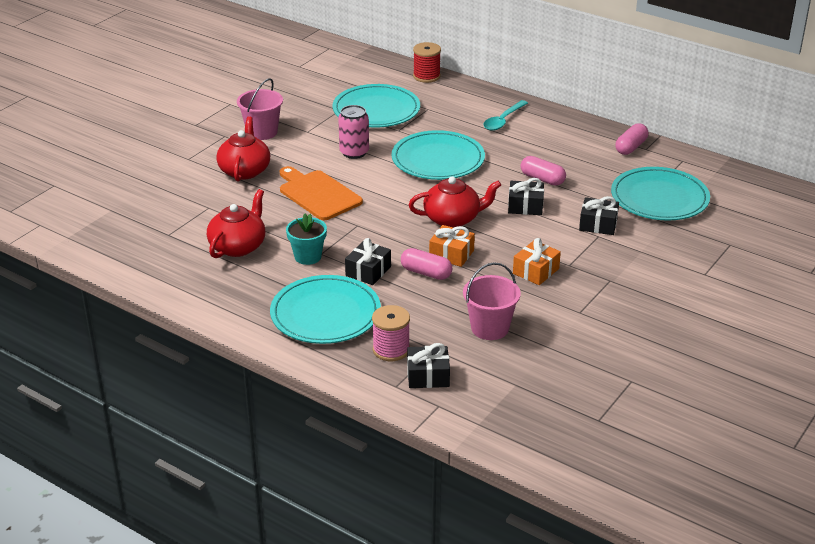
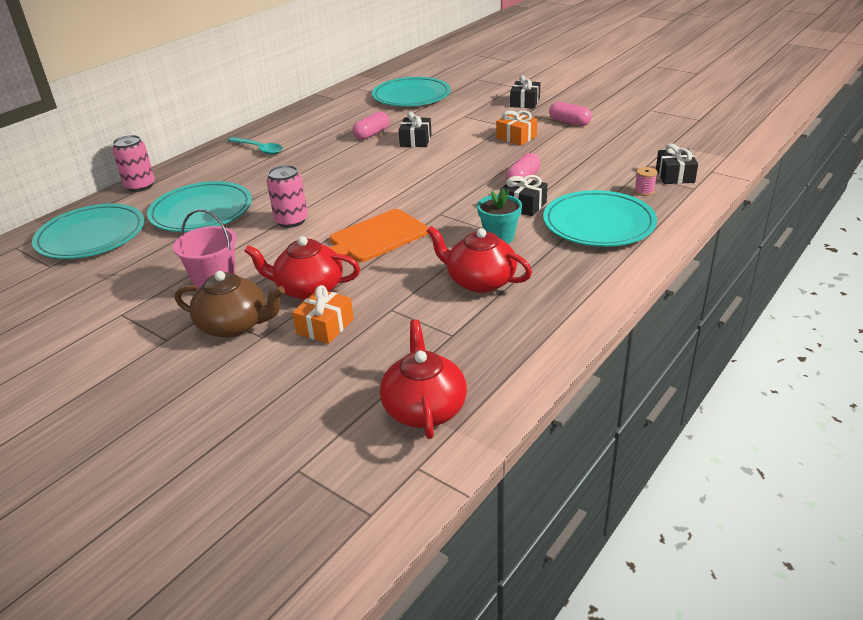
camera: 85 degrees left, 0 degrees up
pink spool [372,305,410,361] -> pink spool [634,167,657,196], size x0.58
turquoise plate [391,130,485,180] -> turquoise plate moved to [32,204,145,259]
red teapot [409,176,501,228] -> red teapot moved to [380,319,467,439]
red spool [413,42,441,83] -> pink can [112,135,155,192]
orange gift [429,225,475,267] -> orange gift moved to [292,285,354,344]
pink bucket [463,262,521,340] -> none
black gift [579,196,619,235] -> black gift moved to [510,75,540,109]
pink capsule [615,123,648,155] -> pink capsule moved to [549,102,592,126]
none -> brown teapot [175,271,285,338]

